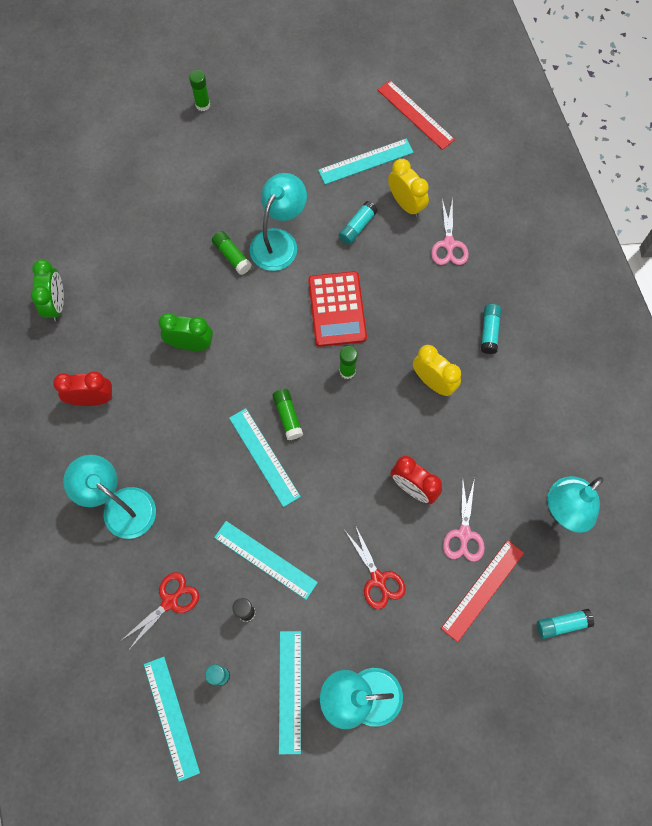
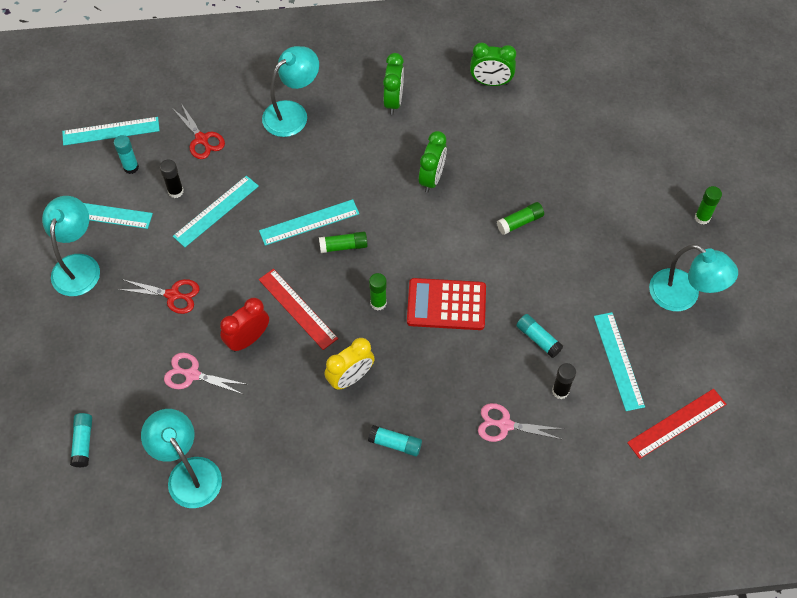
camera: 100 degrees right, 10 degrees down
red clock [53,371,112,406] -> green clock [383,53,404,115]
turquoise lamp [250,173,307,271] -> turquoise lamp moved to [649,244,738,311]
red scissors [345,525,406,609] -> red scissors turned 150 degrees counterclockwise [118,279,200,314]
yellow clock [388,159,429,217] -> black glue stick [552,363,576,399]
red ruler [441,540,524,642] -> red ruler moved to [259,269,338,350]

